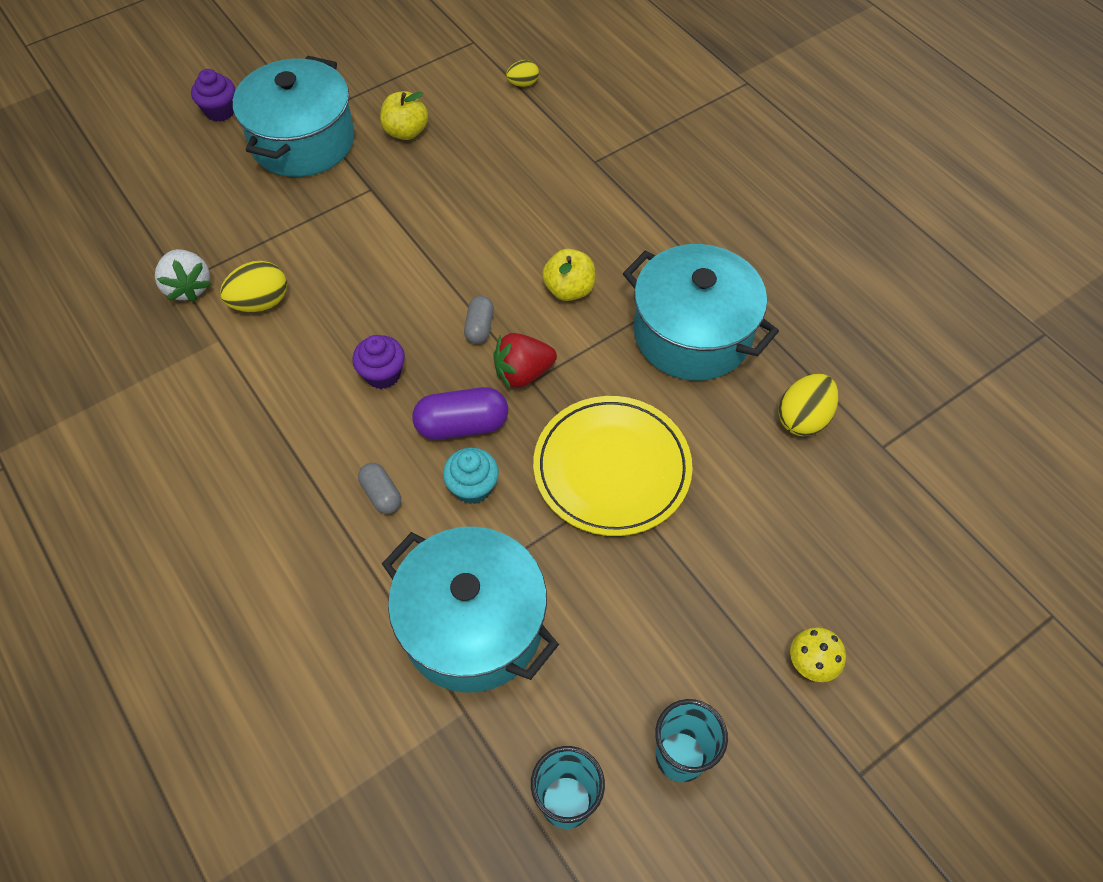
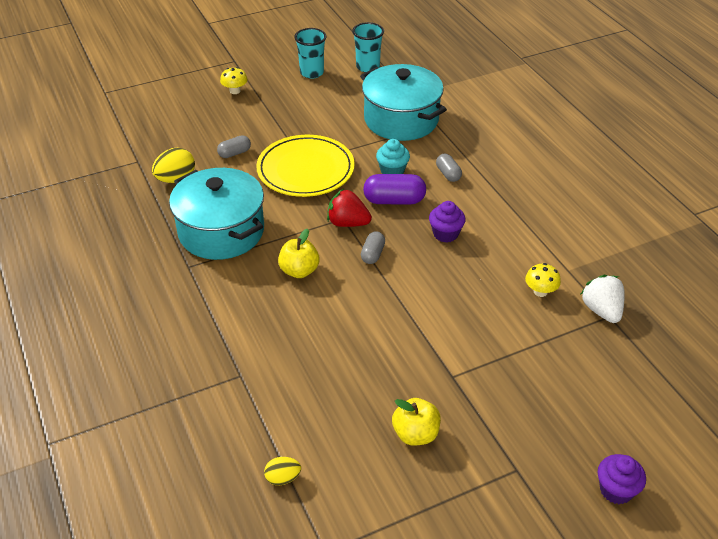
camera: 170 degrees left, 15 degrees down
yellow egg [220,261,287,312] -> yellow mushroom [525,263,561,297]
turquoise pot [233,56,355,177] -> none
red strawberry [493,333,557,389] -> red strawberry turned 150 degrees counterclockwise [327,189,372,227]
none -> grey capsule [217,135,251,158]

